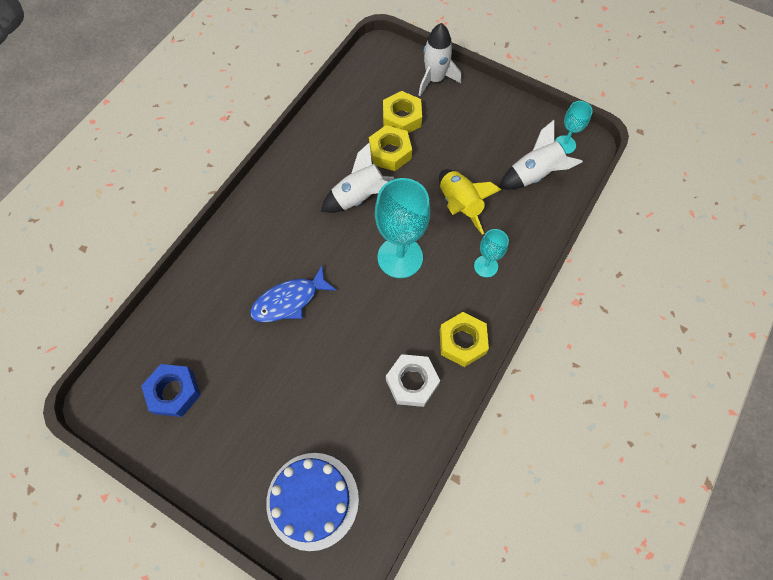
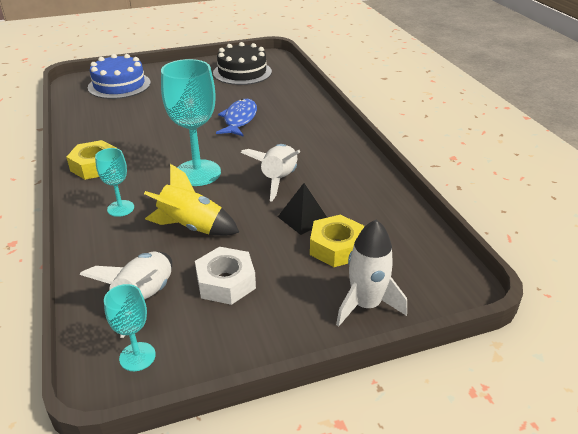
camera: 130 degrees right, 30 degrees down
blue nut [141,364,201,417] -> black cake [213,42,272,85]
yellow nut [369,125,412,171] -> black pyramid [278,183,327,235]
white nut [386,354,440,407] -> white nut moved to [195,247,256,305]

